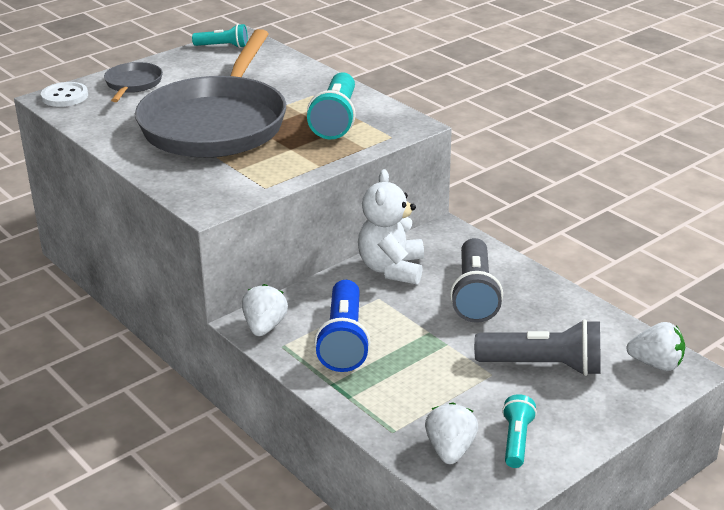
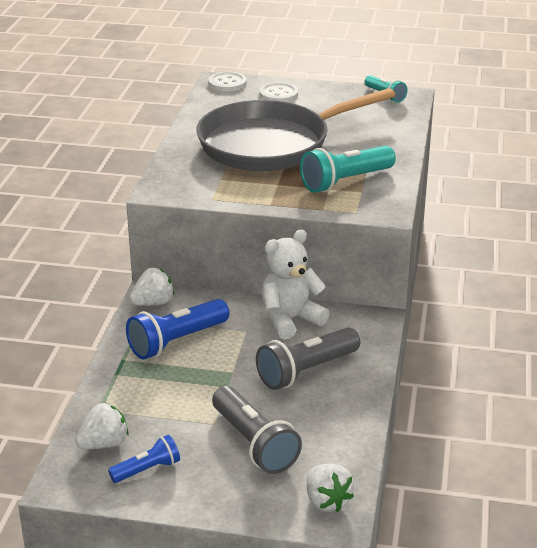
camera: 50 degrees right, 0 degrees up
grey pan [104,62,163,102] -> white button [260,82,298,102]
turquoise flashlight [502,394,537,468] -> blue flashlight [108,435,180,483]

